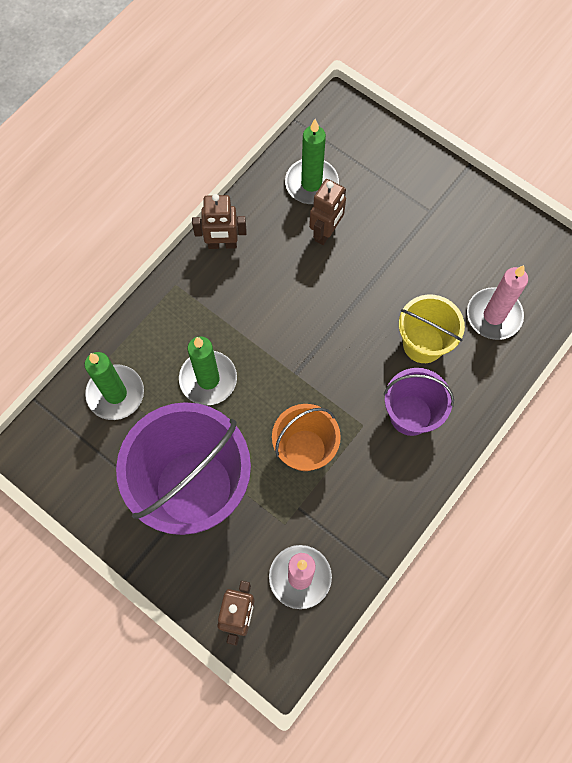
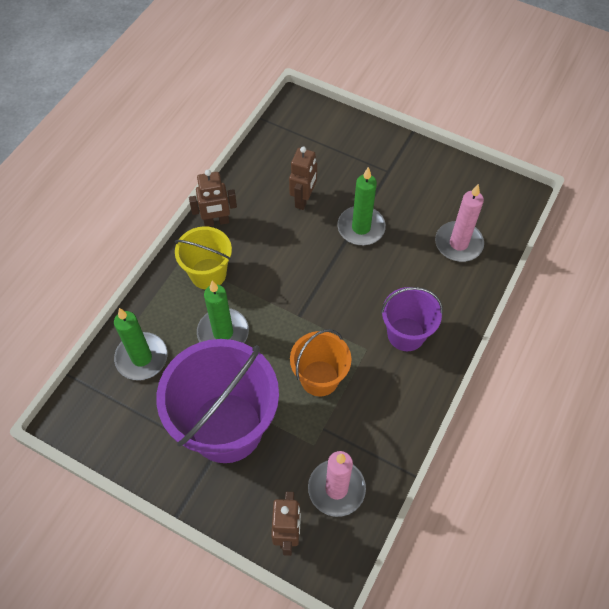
camera: 10 degrees left, 10 degrees down
green candle [285,119,339,204] -> green candle moved to [337,167,386,245]
yellow bucket [399,295,465,363] -> yellow bucket moved to [175,226,232,290]

